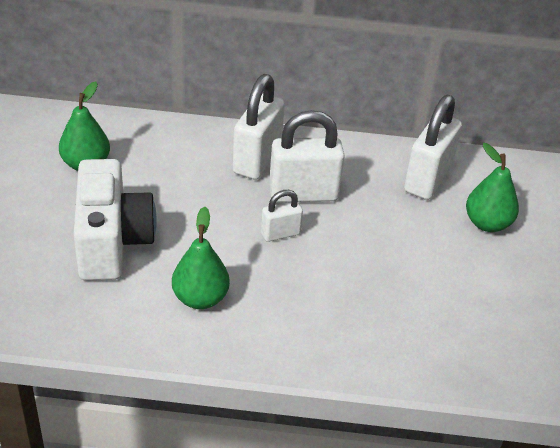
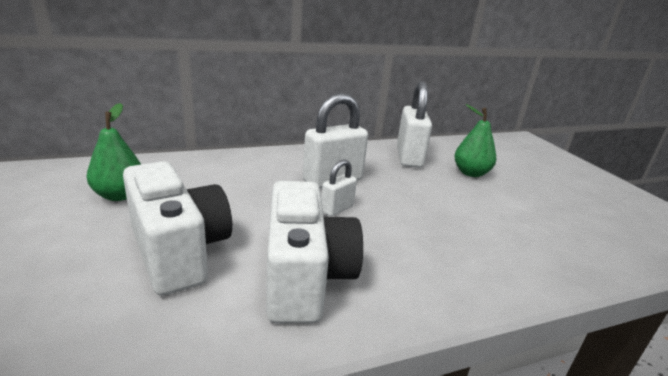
camera: 25 degrees left, 15 degrees down
green pear [172,207,230,309] -> white camera [266,181,363,323]
white padlock [233,74,285,180] -> none

